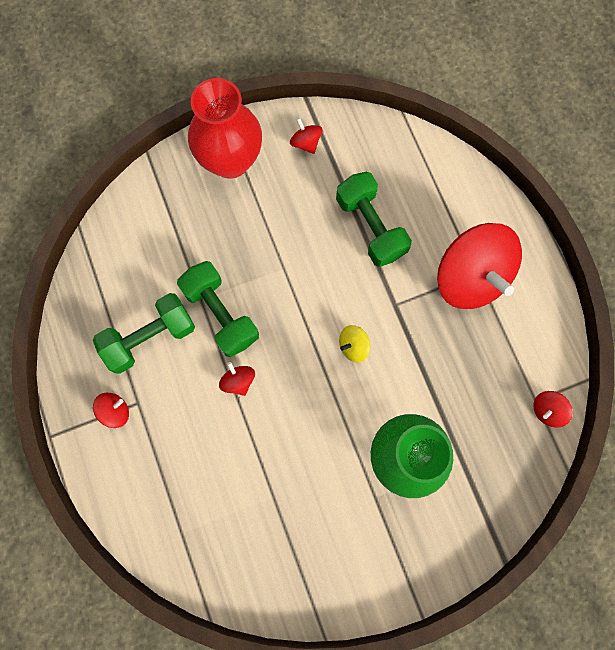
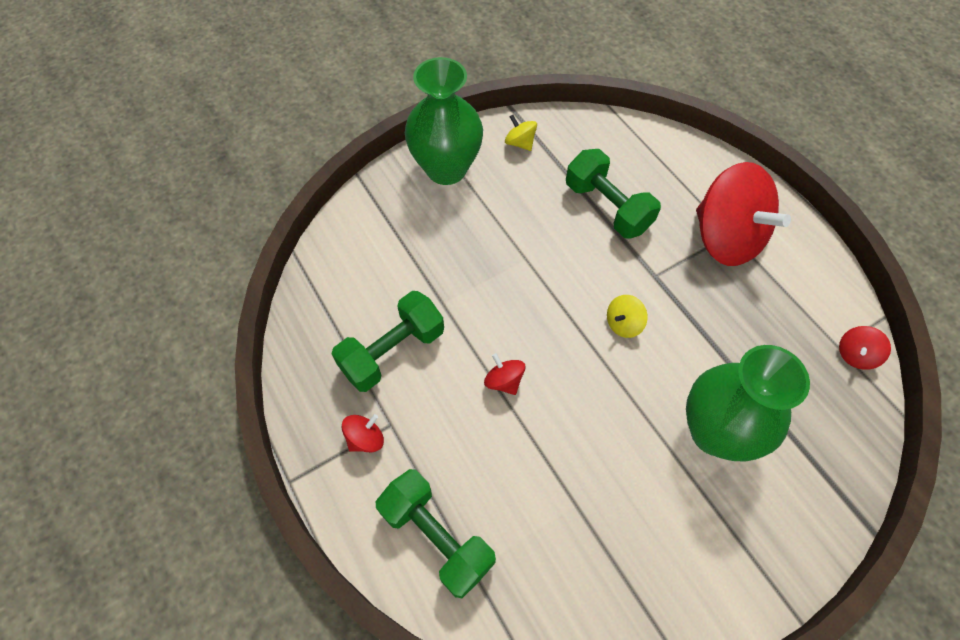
camera: 10 degrees left, 15 degrees down
green dumbbell [177,261,259,357] -> green dumbbell moved to [375,469,496,598]
red vase [188,78,262,179] -> green vase [405,57,483,185]
red spinning top [290,118,323,154] -> yellow spinning top [505,115,537,151]

